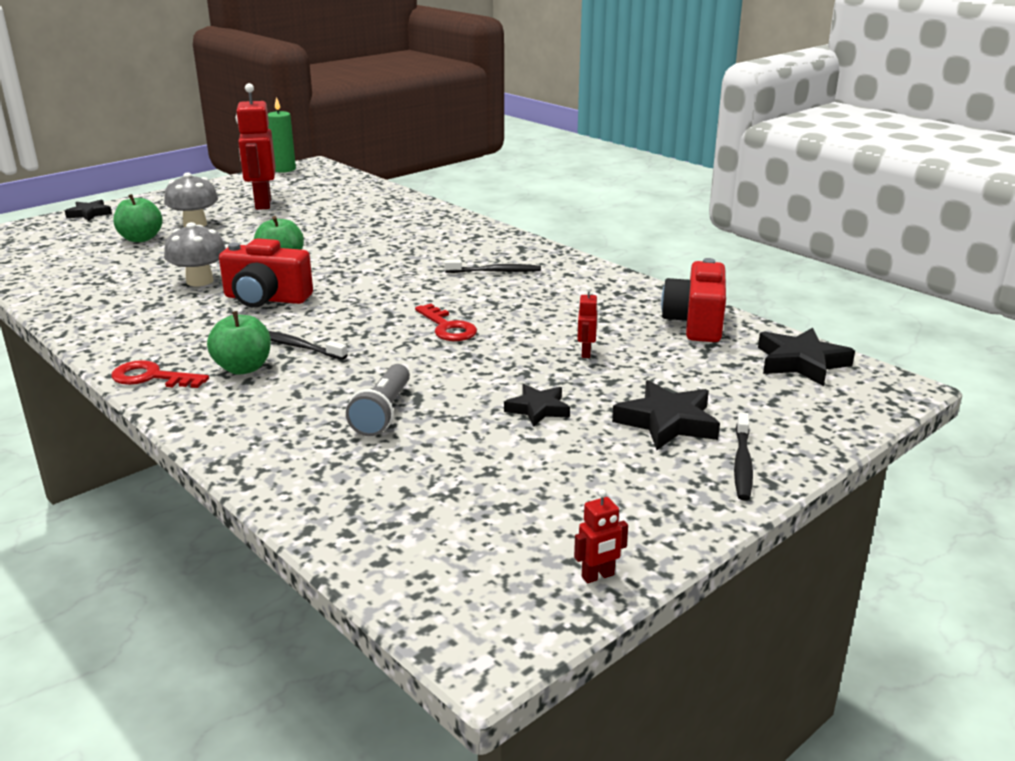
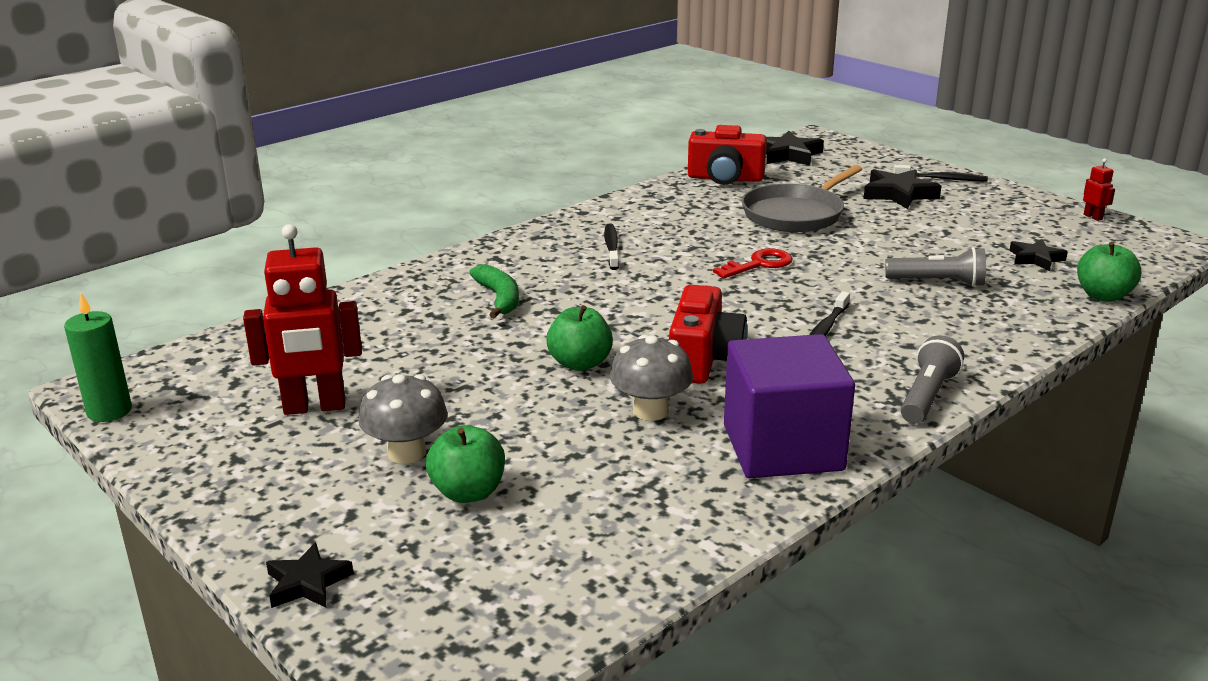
camera: 90 degrees left, 0 degrees up
red key [111,360,209,388] -> grey flashlight [901,335,964,424]
green apple [207,311,271,375] -> green apple moved to [1077,242,1141,302]
black star [504,384,570,427] -> black star moved to [1009,239,1068,271]
red robot [577,287,597,358] -> grey pan [742,165,862,232]
none -> green banana [469,264,519,318]
none -> purple cube [724,334,855,478]

